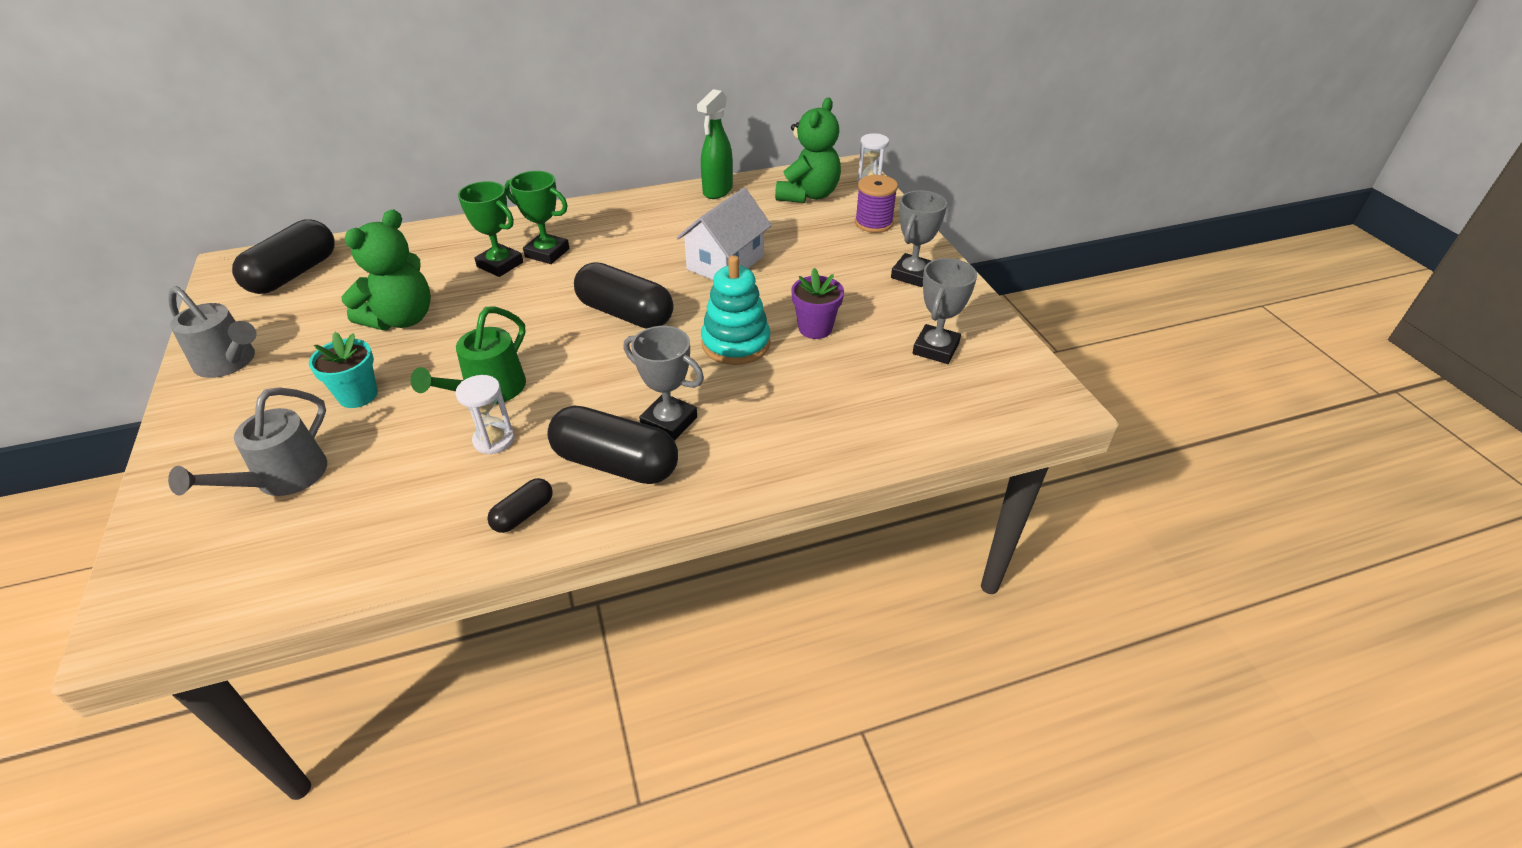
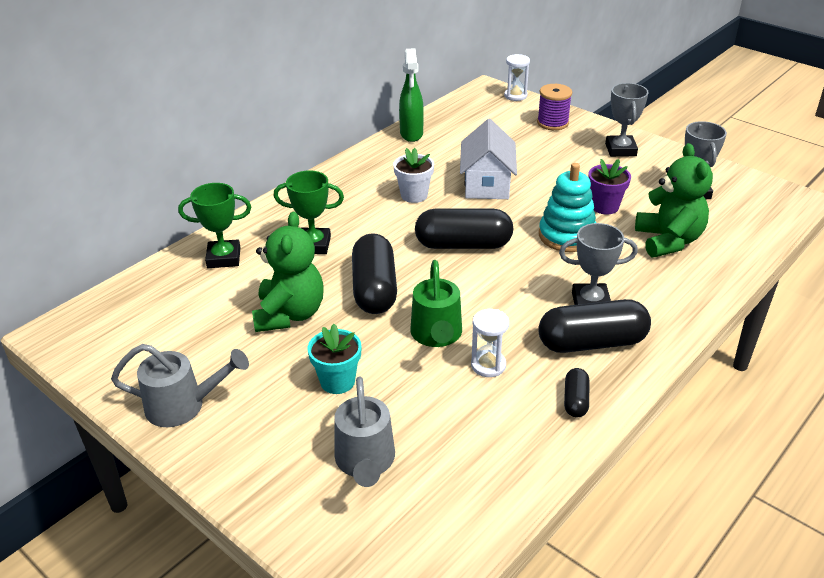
camera: 30 degrees left, 5 degrees down
black capsule [232,219,334,294] -> black capsule moved to [352,233,397,314]
green trophy [505,171,570,264] -> green trophy moved to [178,183,251,268]
green teddy bear [775,97,841,203] -> green teddy bear moved to [635,143,713,257]
none -> white flower pot [393,148,434,203]

